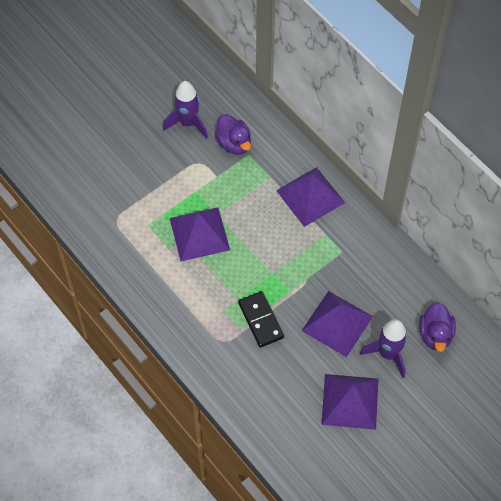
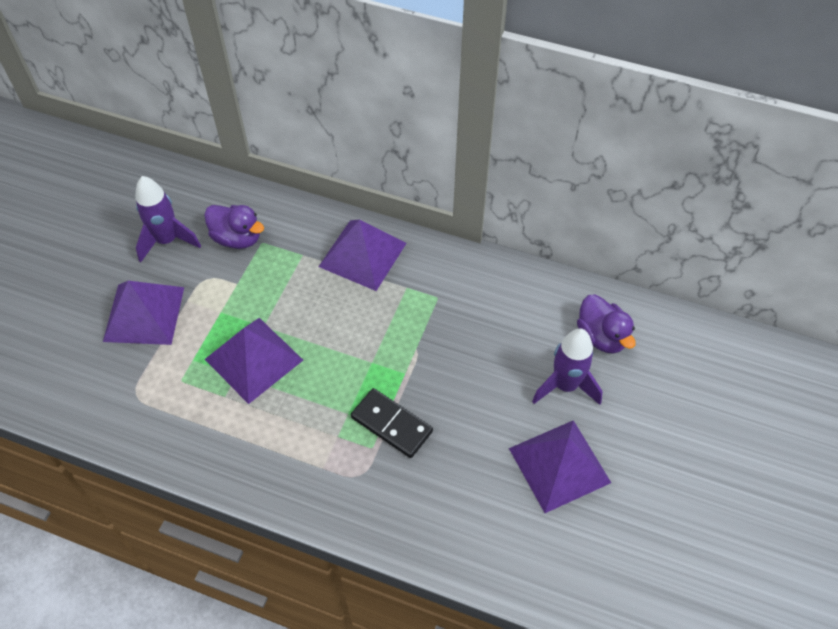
camera: 30 degrees left, 5 degrees down
purple pyramid [302,291,373,357] -> purple pyramid moved to [103,281,184,345]

